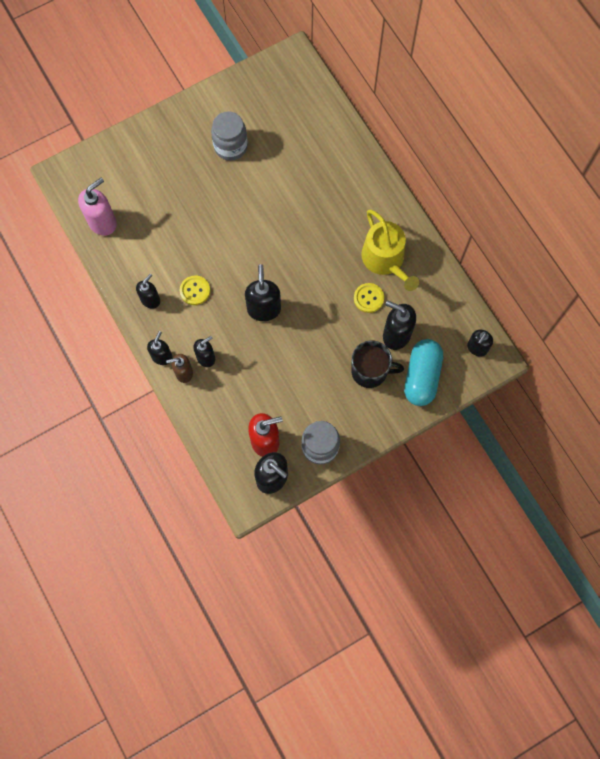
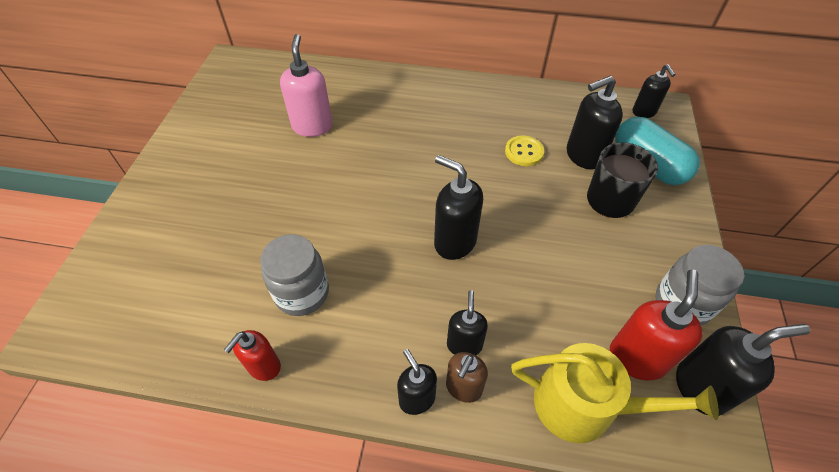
camera: 50 degrees left, 20 degrees down
pink soap dispenser [78,178,117,236] -> pink soap dispenser moved to [280,34,333,137]
black soap dispenser [136,274,160,309] -> none
yellow button [180,275,210,305] -> none
grey jar [211,111,248,161] -> grey jar moved to [261,234,329,316]
yellow watering can [361,210,419,291] -> yellow watering can moved to [511,343,719,443]
none -> red soap dispenser [224,330,281,381]

